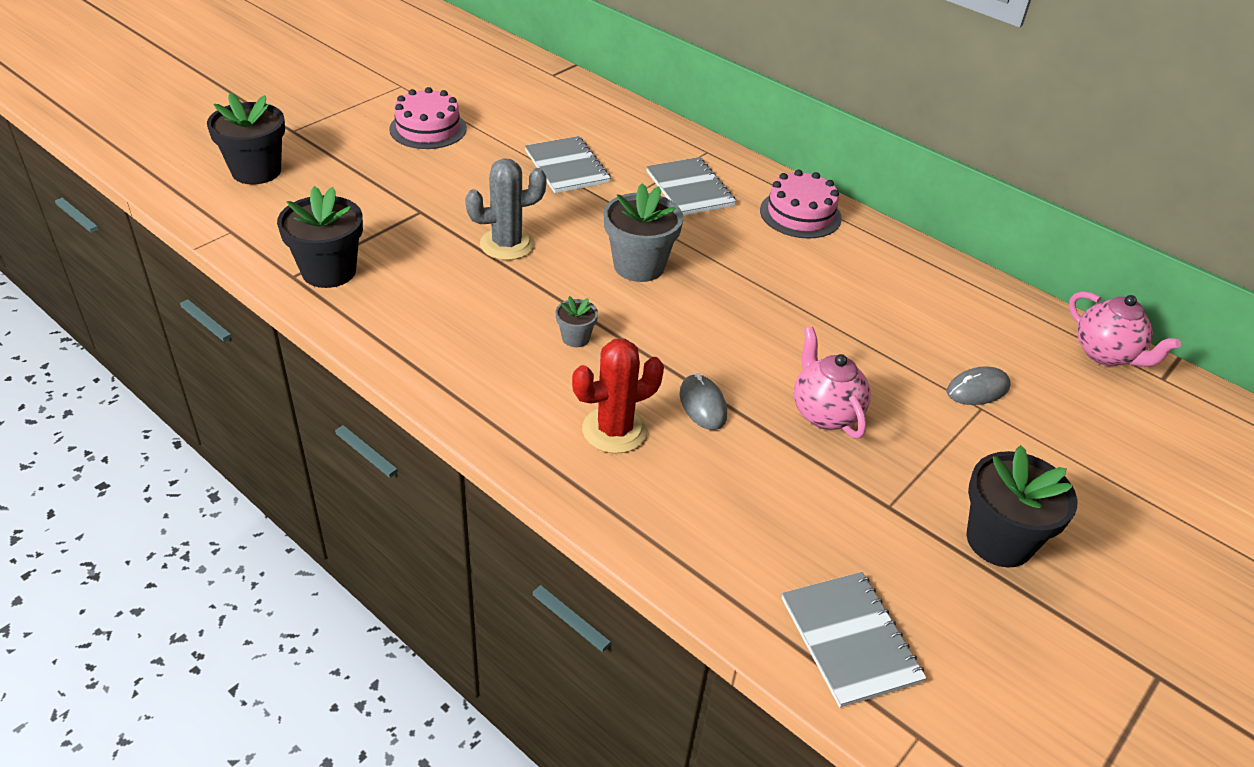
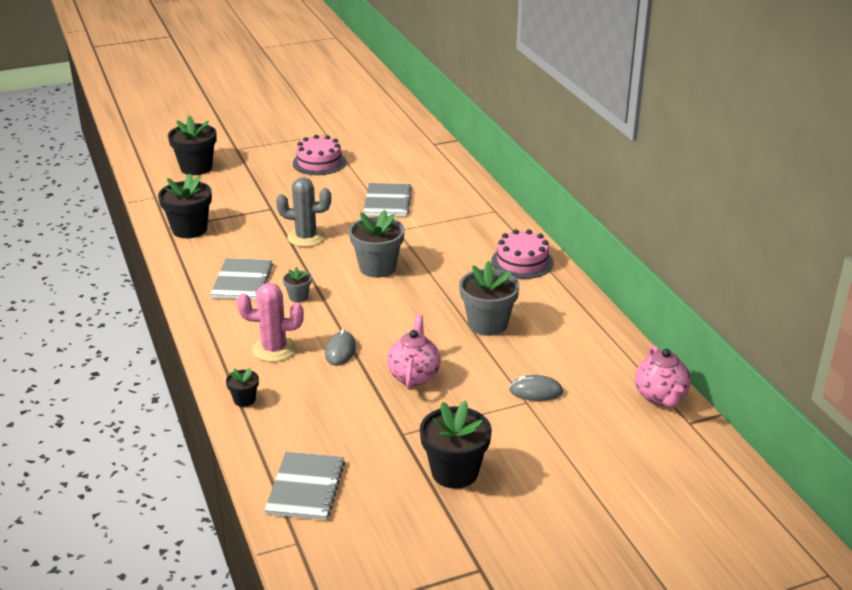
camera: 30 degrees right, 10 degrees down
red cactus [572,339,664,453] -> pink cactus [237,283,304,362]
grey notebook [646,157,736,216] -> grey notebook moved to [210,258,273,300]
none -> black flower pot [226,368,259,407]
none -> grey flower pot [459,261,520,336]

